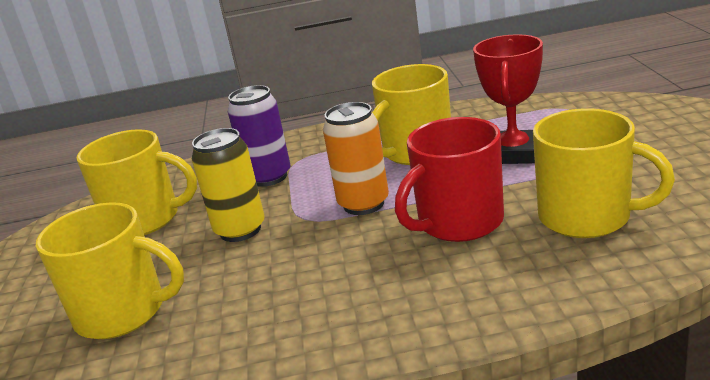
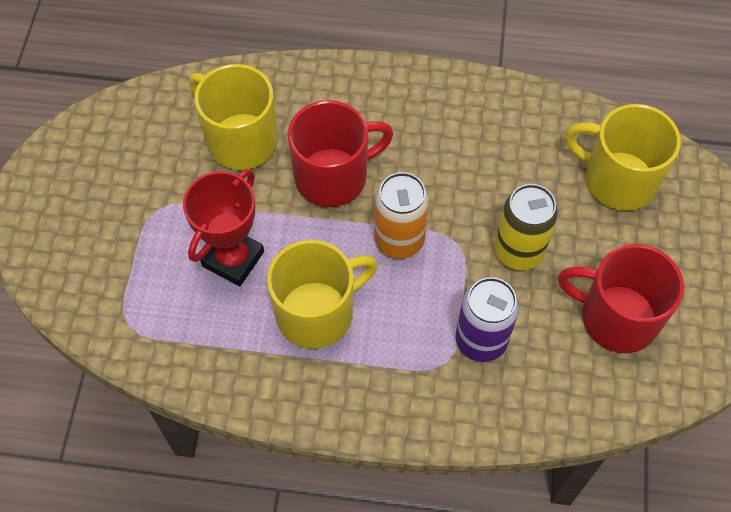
camera: 170 degrees left, 35 degrees up
yellow mug [76,129,197,235] -> red mug [558,244,684,353]

